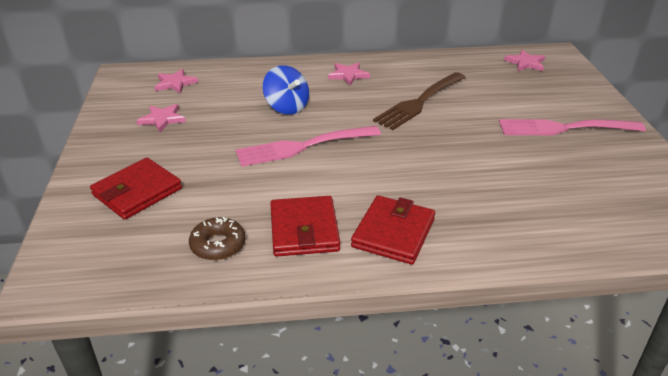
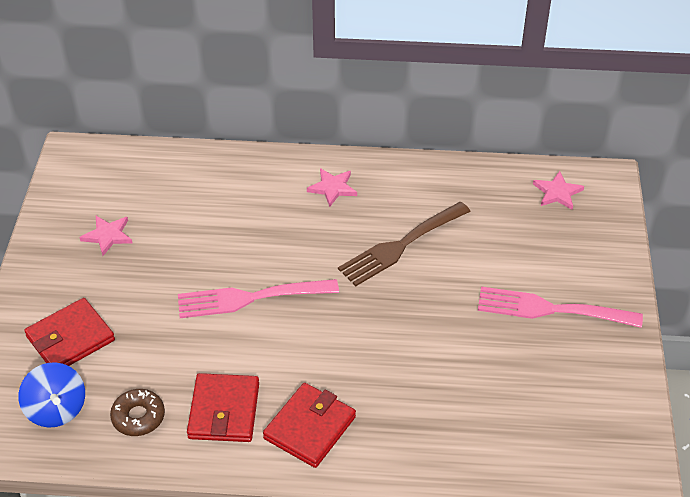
camera: 10 degrees right, 10 degrees up
pink star [155,69,198,94] -> none
blue spinning top [263,65,309,115] -> blue spinning top moved to [18,362,85,428]

